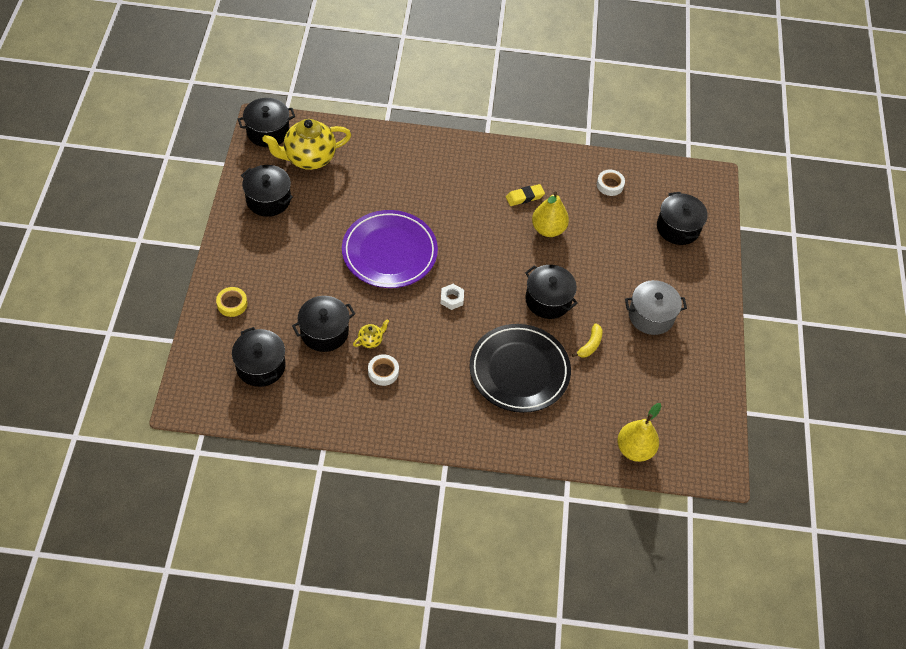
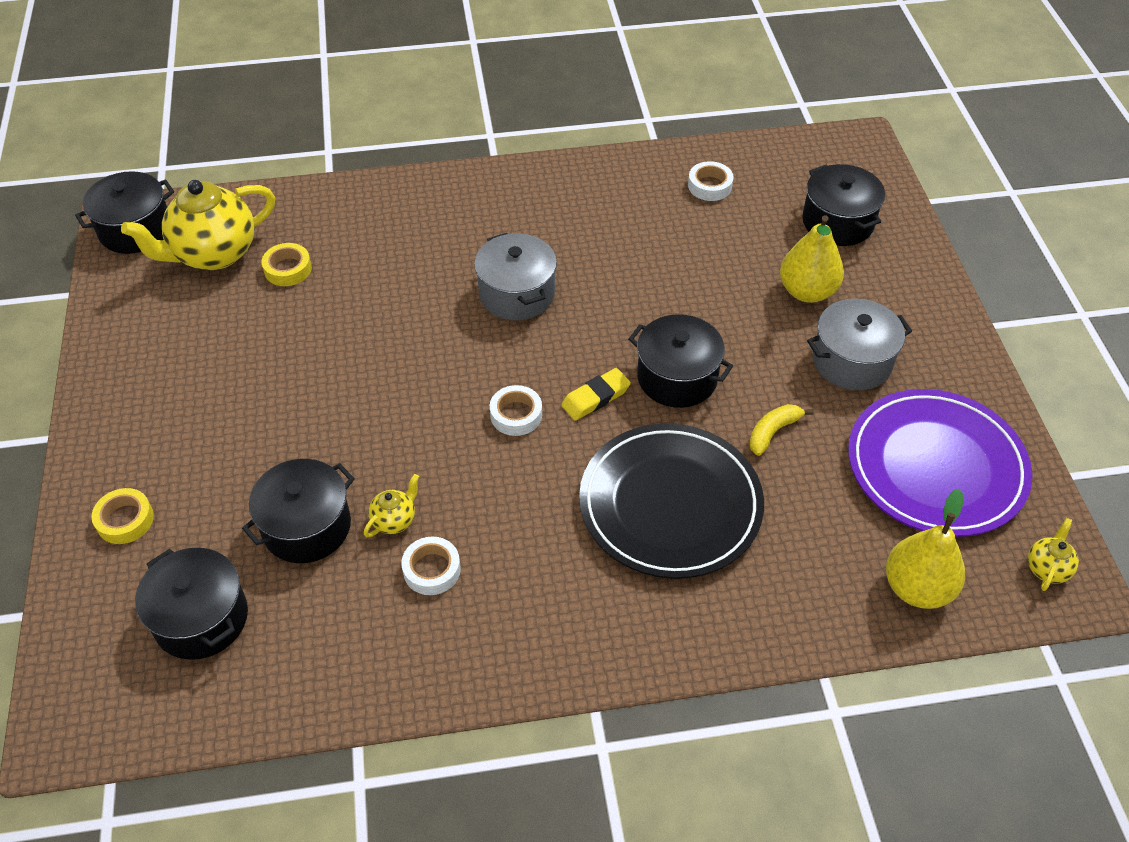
camera: 10 degrees left, 5 degrees down
black pot [241,165,293,217] -> none
purple plate [342,210,438,288] -> purple plate moved to [848,389,1032,537]
white nut [440,284,464,310] -> white tape [490,385,542,436]
yellow eraser [506,184,545,206] -> yellow eraser moved to [561,368,631,421]
yellow pear [532,192,569,237] -> yellow pear moved to [780,215,844,303]
yellow banana [572,323,602,358] -> yellow banana turned 150 degrees counterclockwise [749,404,814,456]
none -> yellow tape [262,243,312,286]
none -> grey pot [474,233,557,320]
none -> yellow teapot [1028,518,1079,591]

